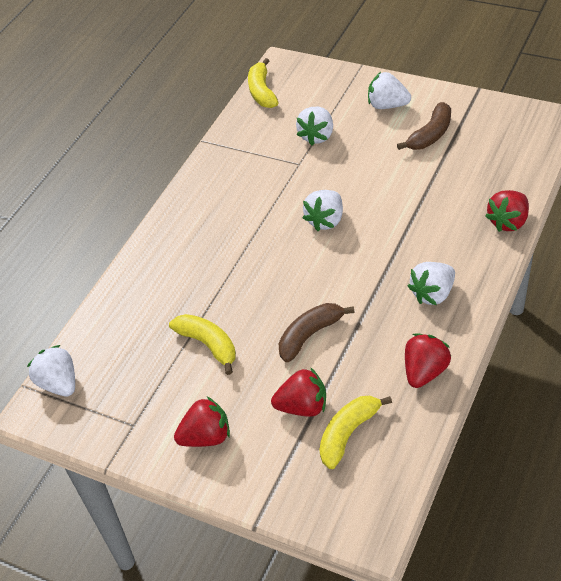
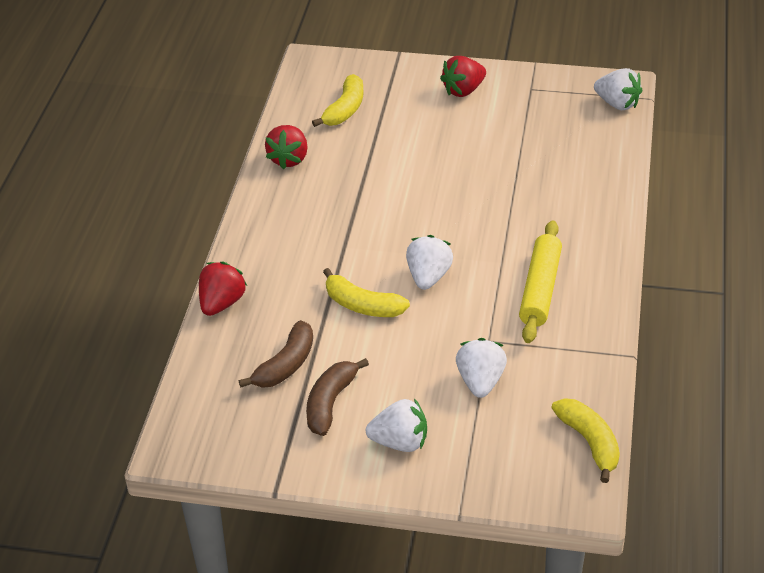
camera: 160 degrees right, 5 degrees down
yellow banana [169,314,236,375] -> yellow banana moved to [323,268,410,317]
red strawberry [271,367,326,417] -> none
brown banana [278,303,355,362] -> brown banana moved to [239,320,313,388]
white strawberry [408,262,455,305] -> none
none -> yellow rolling pin [519,220,562,343]

